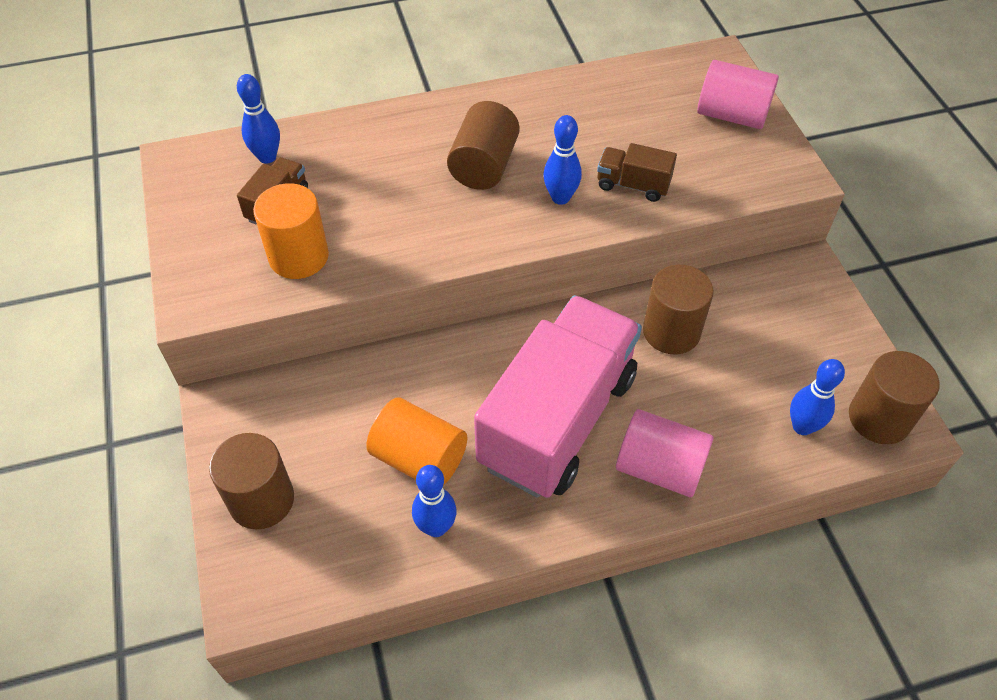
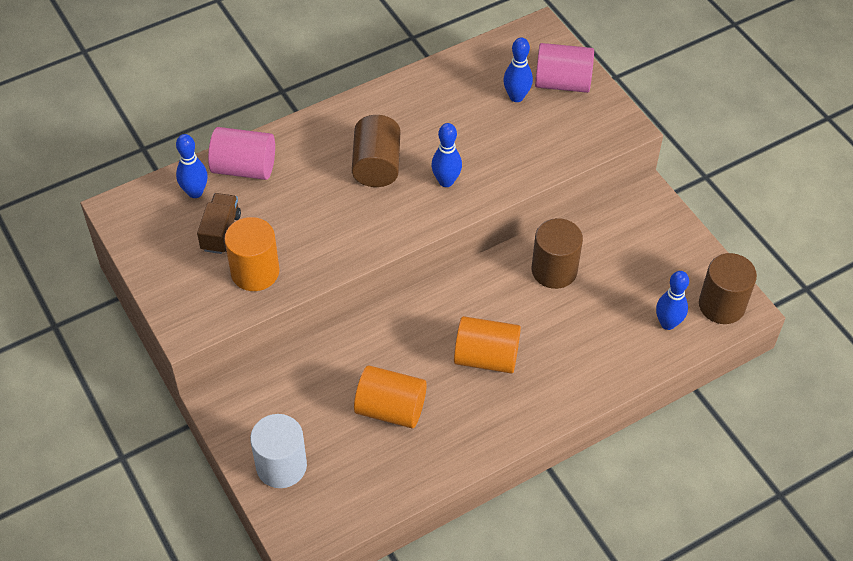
camera: 15 degrees left, 0 degrees up
brown cylinder [209,433,294,529] -> white cylinder [250,414,307,488]
blue bowling pin [412,465,457,537] -> blue bowling pin moved to [503,38,533,102]
pink truck [474,295,642,498] -> orange cylinder [454,316,521,373]
brown truck [597,143,677,202] -> none
pink cylinder [616,409,714,497] -> pink cylinder moved to [208,127,275,180]

